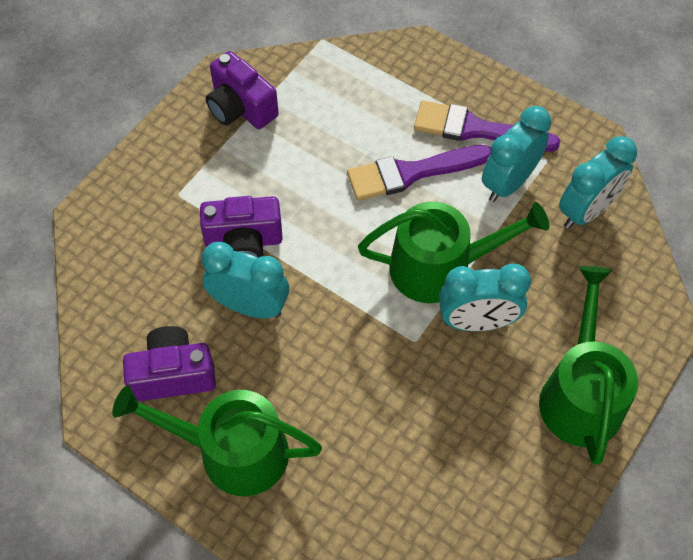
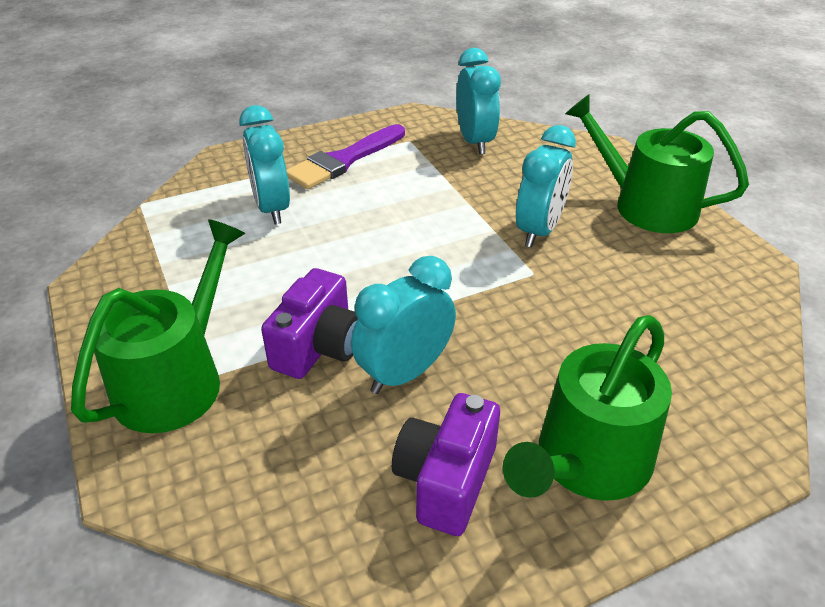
camera: 60 degrees left, 20 degrees down
purple camera [206,51,279,129] -> none
purple brush [347,145,491,201] -> none
green watering can [358,202,549,303] -> green watering can moved to [71,219,245,433]
turquoise clock [482,106,551,202] -> turquoise clock moved to [239,105,290,224]

